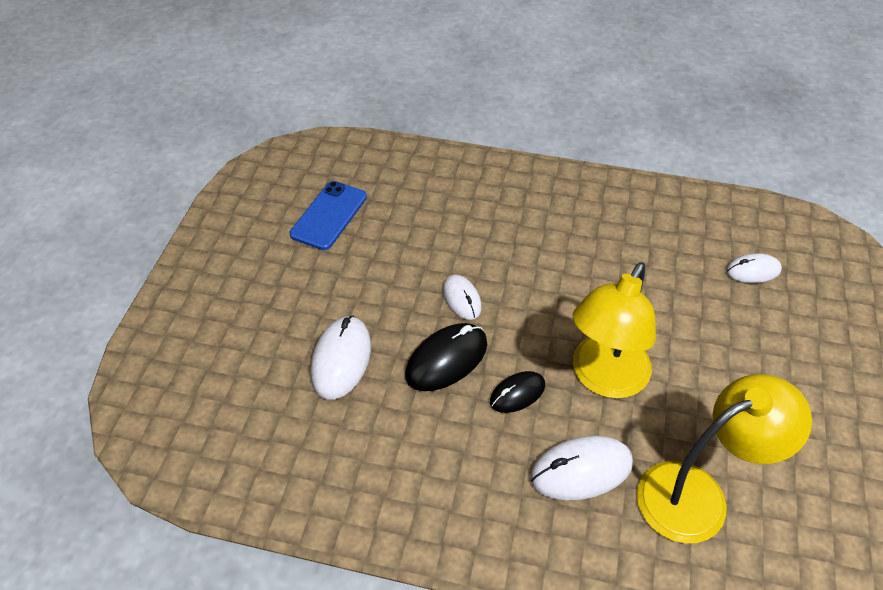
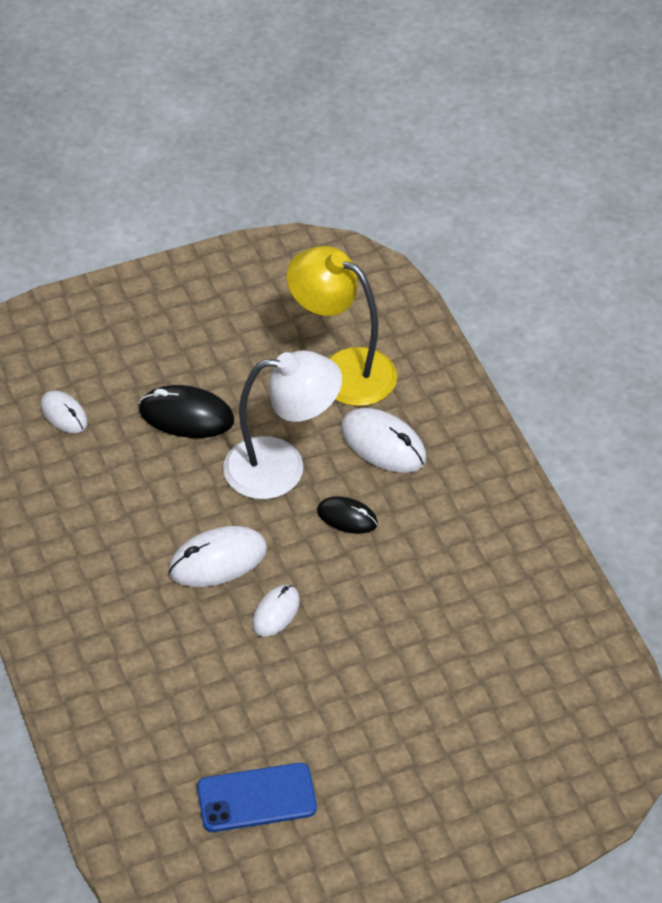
camera: 125 degrees left, 0 degrees up
white mouse [310,315,371,400] -> white mouse moved to [168,526,267,587]
black mouse [405,323,487,391] -> black mouse moved to [139,385,234,438]
yellow lamp [573,262,656,399] -> white lamp [223,350,342,499]

